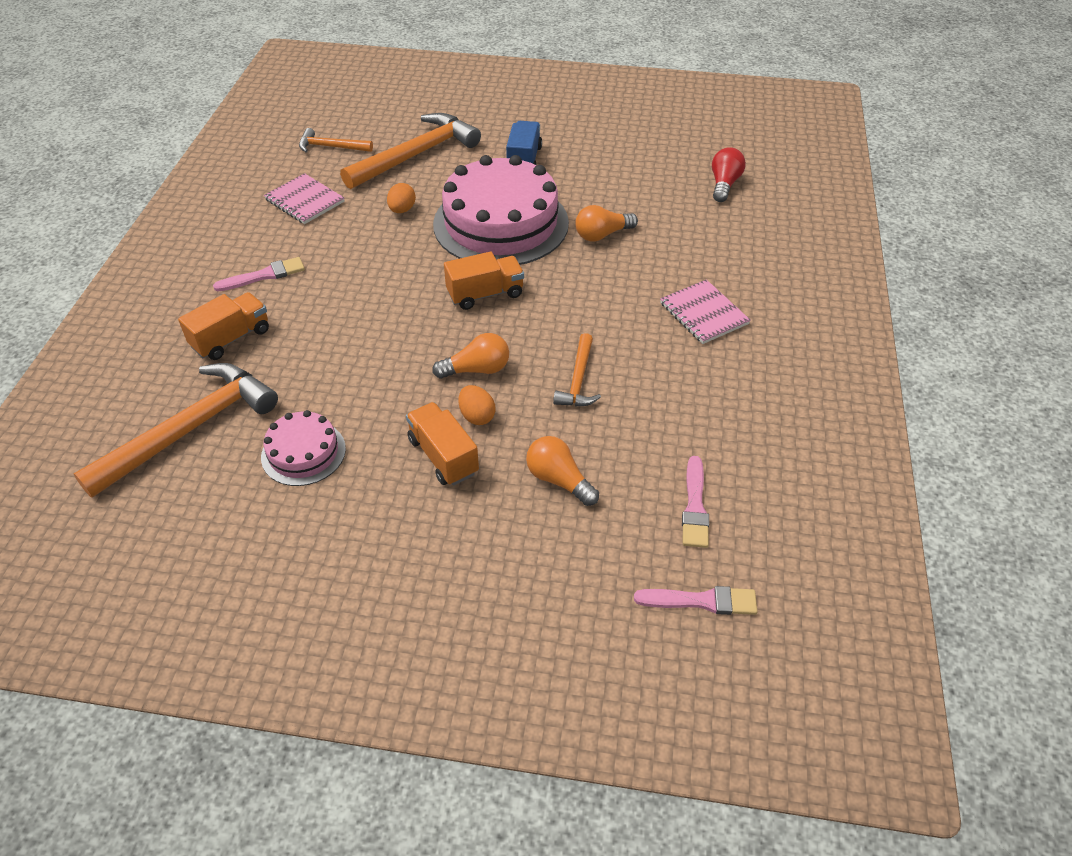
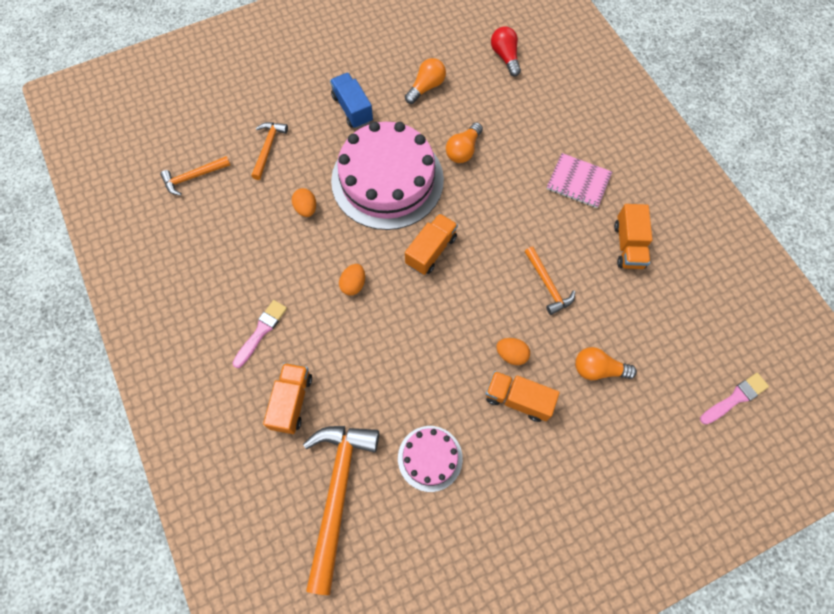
camera: 35 degrees left, 20 degrees up
pink notebook [264,173,345,224] -> none
orange hammer [340,113,481,189] -> orange hammer [251,122,288,180], size x0.51
orange light bulb [432,333,509,379] -> orange light bulb moved to [405,58,446,104]
pink brush [682,456,709,548] -> none
none -> orange egg [339,264,365,295]
none -> orange truck [614,204,652,269]

